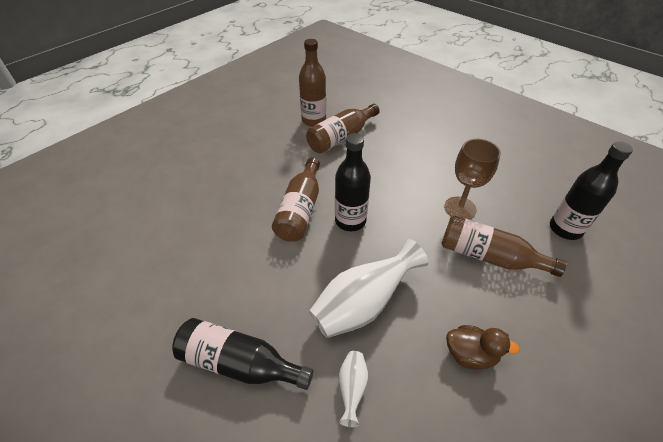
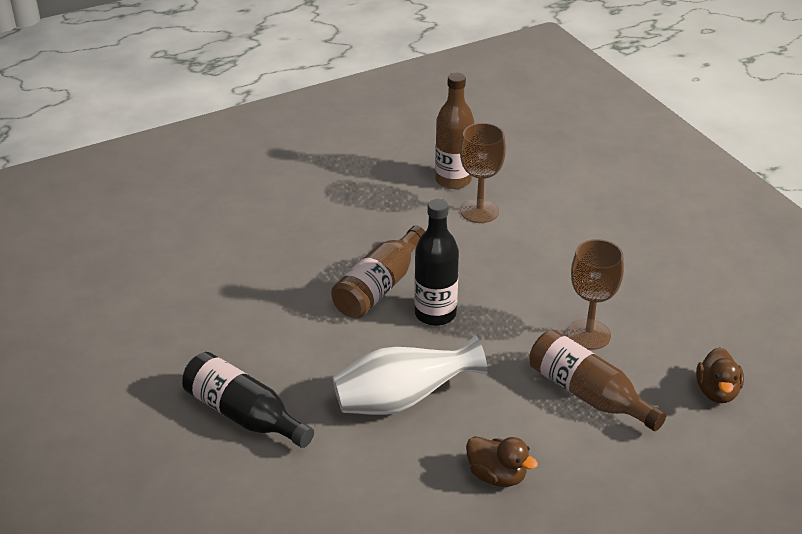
camera: 20 degrees right, 10 degrees down
brown bottle [306,104,380,153] -> brown goblet [460,123,506,223]
white vase [339,351,368,427] -> none
black bottle [550,141,633,240] -> brown duck [696,347,744,403]

